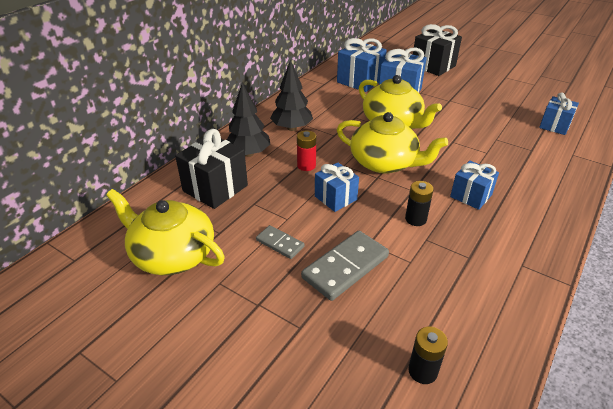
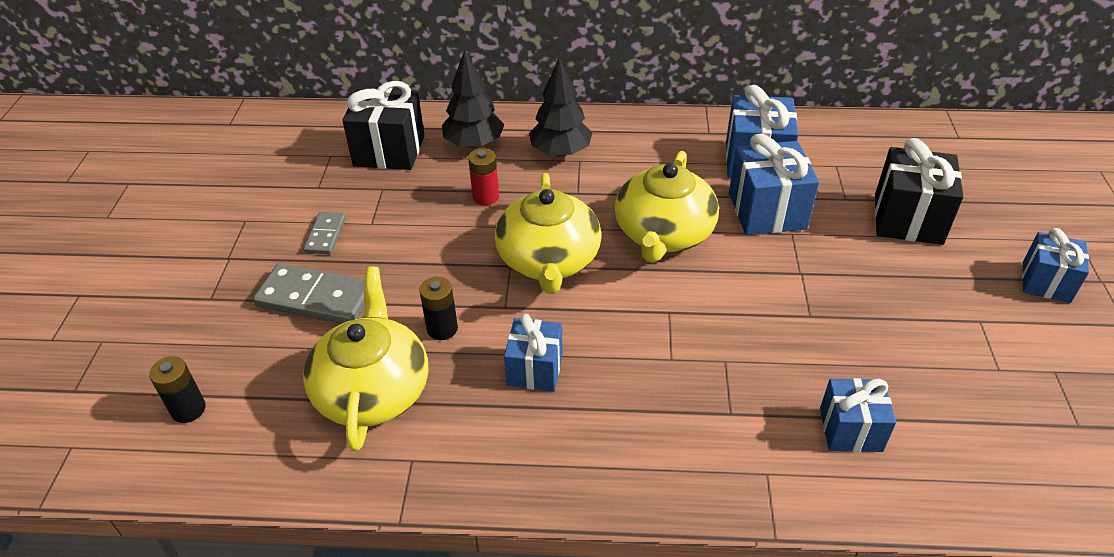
camera: 60 degrees right, 5 degrees up
yellow teapot [106,189,225,275] -> yellow teapot moved to [303,266,428,452]
blue gift [315,162,359,212] -> blue gift moved to [1022,228,1089,303]

